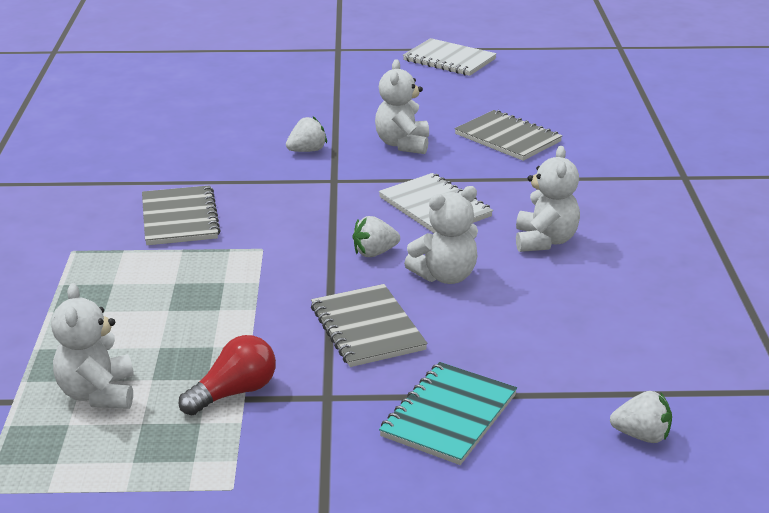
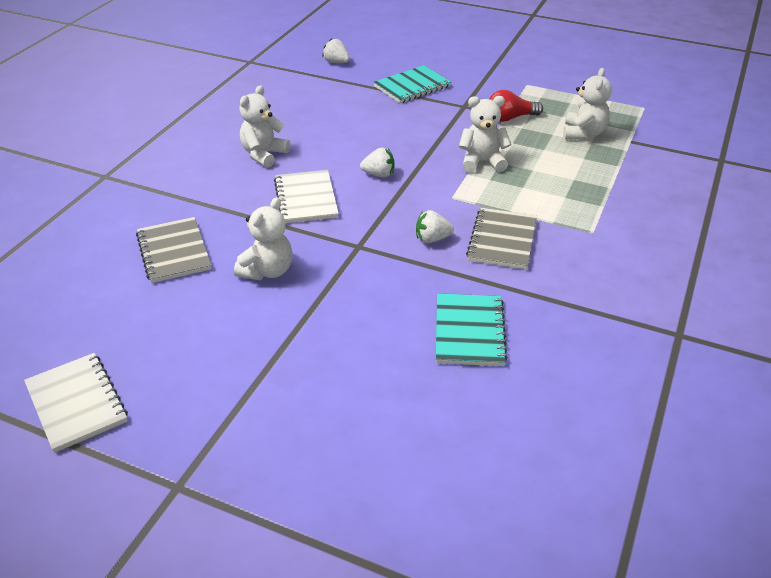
camera: 155 degrees left, 10 degrees up
white strawberry [286,117,327,152] -> white strawberry moved to [416,210,454,243]
grey notebook [311,284,428,367] -> none
white teddy bear [404,186,478,284] -> white teddy bear moved to [459,96,512,173]
none -> turquoise notebook [436,294,508,366]

